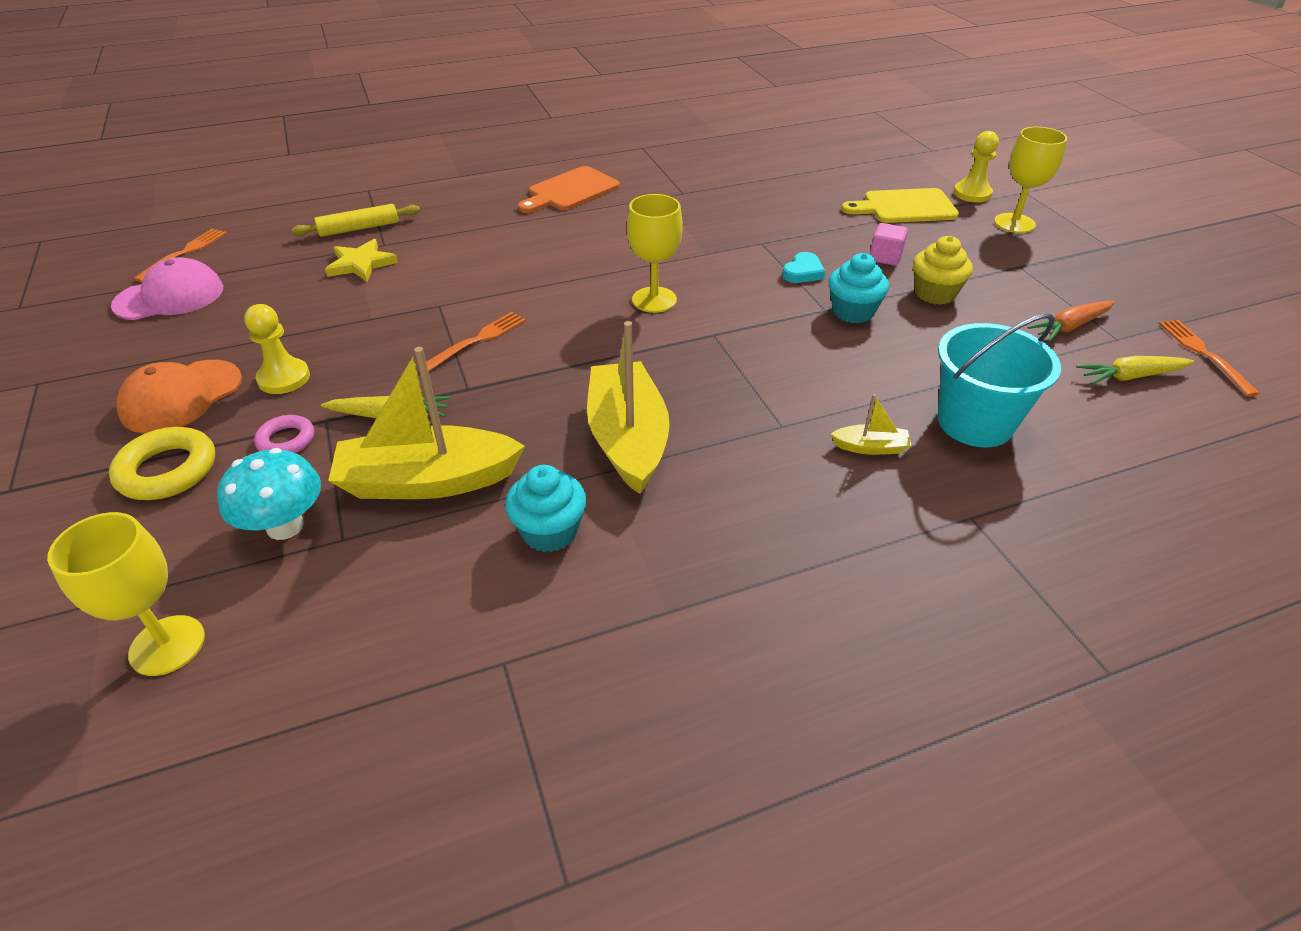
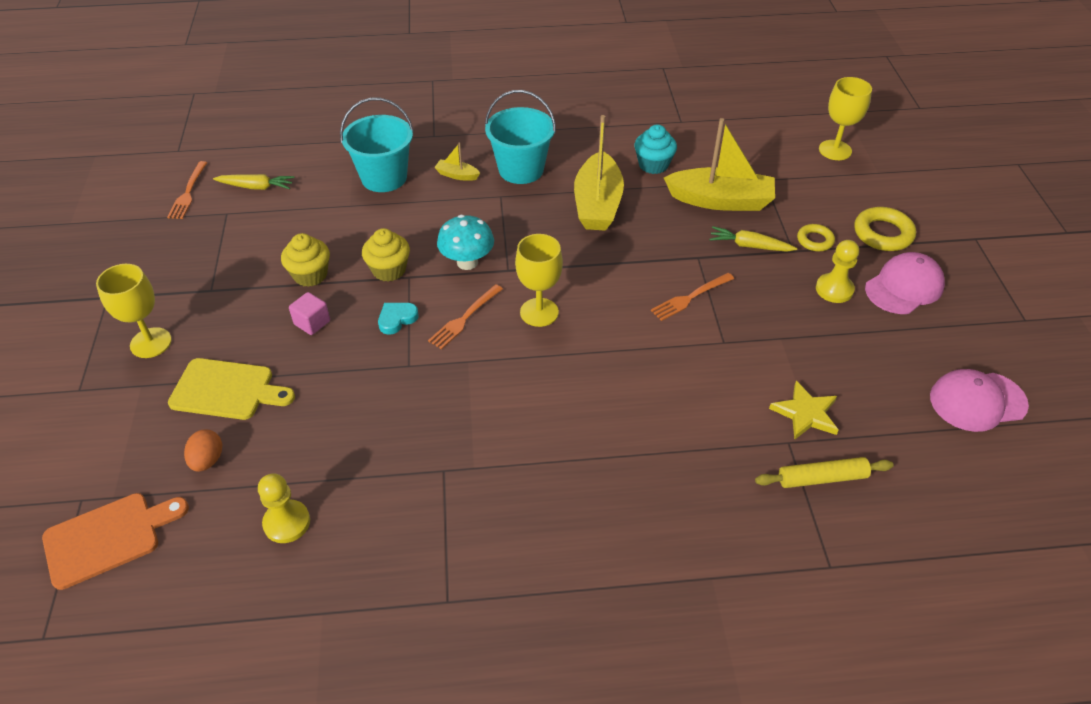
camera: 165 degrees left, 5 degrees up
orange cap [116,360,242,434] -> pink cap [865,252,945,314]
orange fork [134,229,227,282] -> orange fork moved to [428,284,503,350]
turquoise mushroom [217,448,321,540] -> turquoise mushroom moved to [437,215,494,270]
pink ring [254,415,314,453] -> yellow ring [797,224,835,251]
orange cutting board [518,166,620,213] -> orange cutting board moved to [42,493,189,590]
turquoise cupcake [829,253,889,324] -> yellow cupcake [362,228,410,282]
yellow pawn [953,131,999,203] -> yellow pawn moved to [258,473,310,543]
orange carrot [1028,301,1115,342] -> none
none -> orange egg [184,429,222,472]
none -> turquoise bucket [485,90,556,184]

